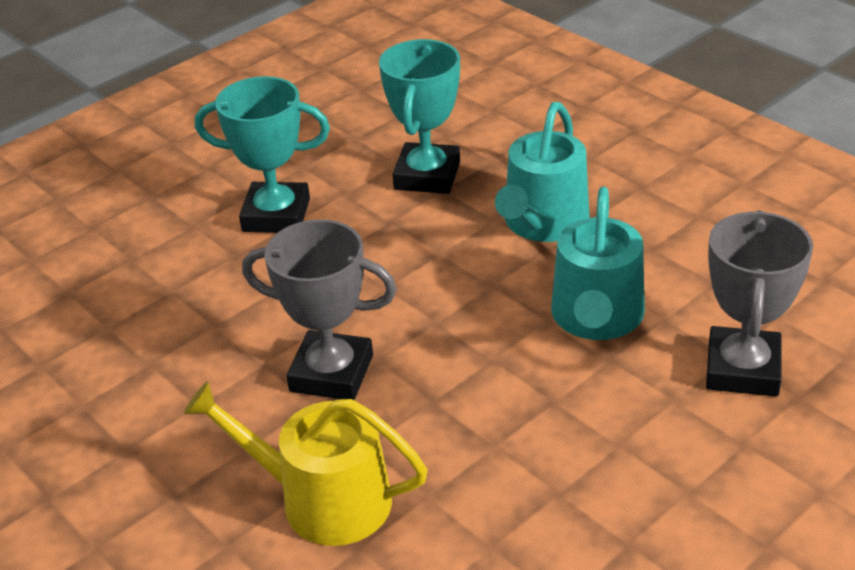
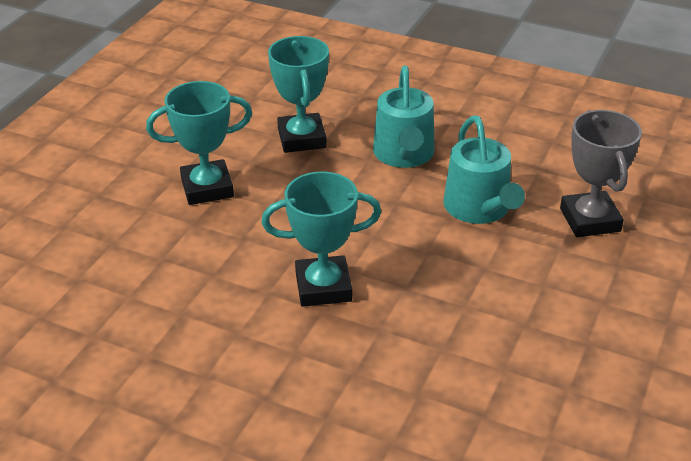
camera: 25 degrees left, 0 degrees up
yellow watering can [183,381,428,546] -> none
grey trophy [242,219,397,400] -> turquoise trophy [261,171,381,307]

